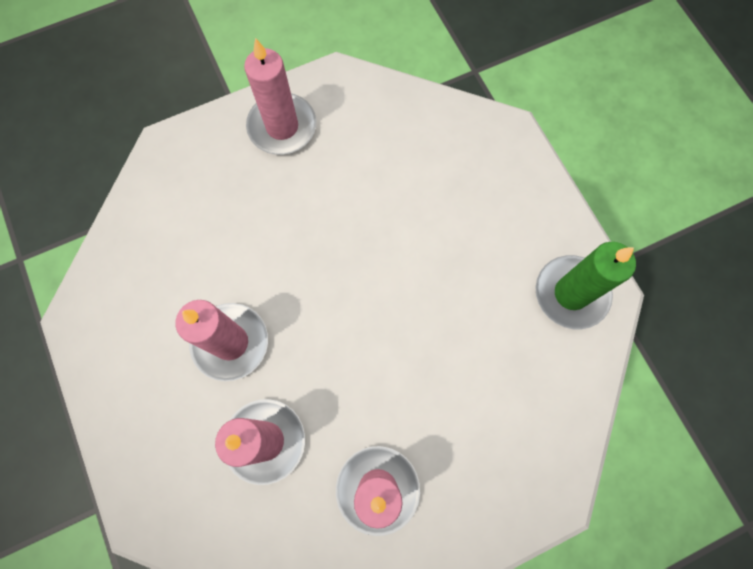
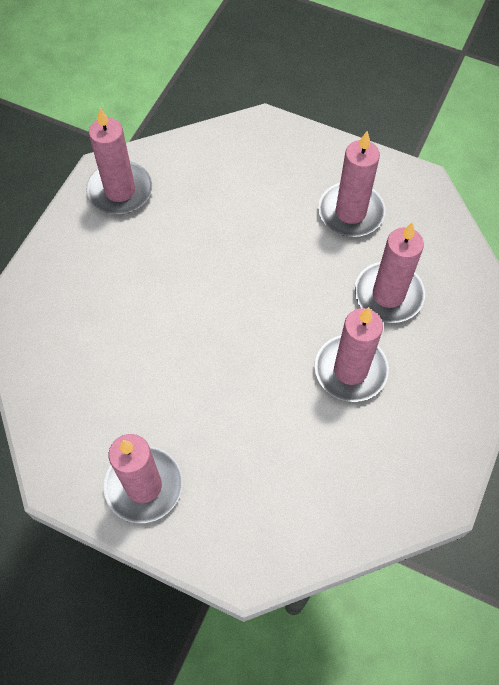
camera: 130 degrees left, 10 degrees down
green candle [535,242,636,329] -> pink candle [86,108,152,215]

